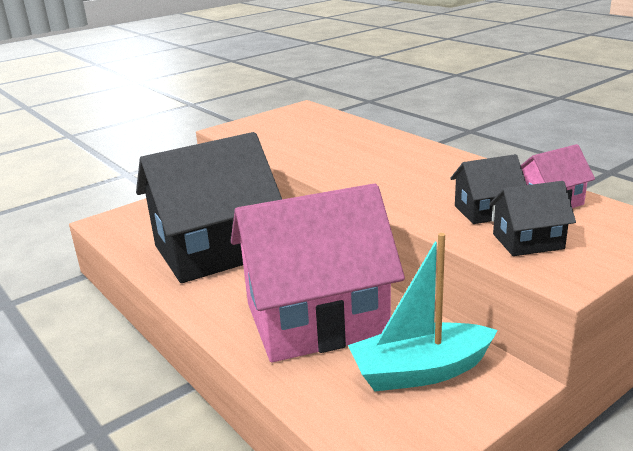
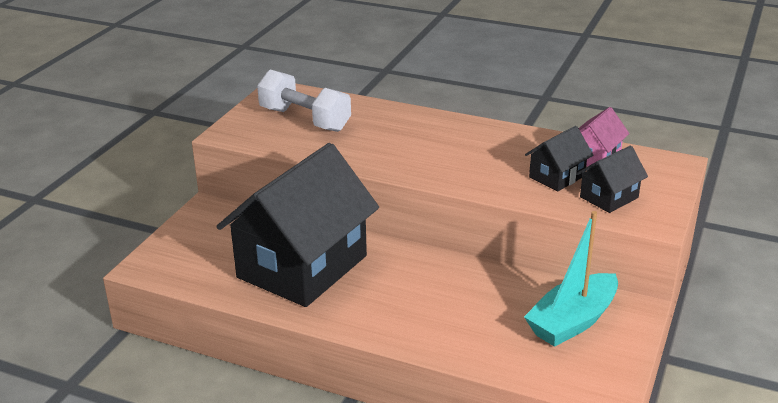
camera: 30 degrees left, 5 degrees up
pink house [231,183,405,362] -> none
none -> white dumbbell [257,69,351,132]

